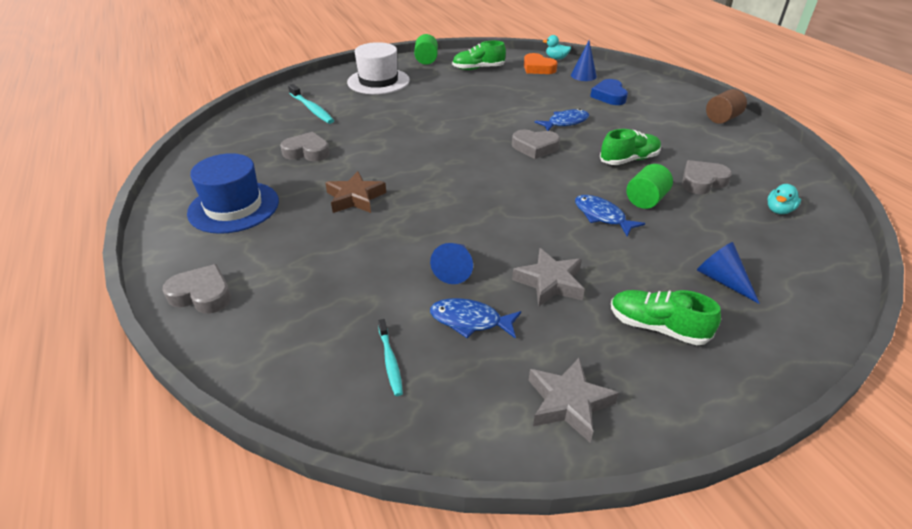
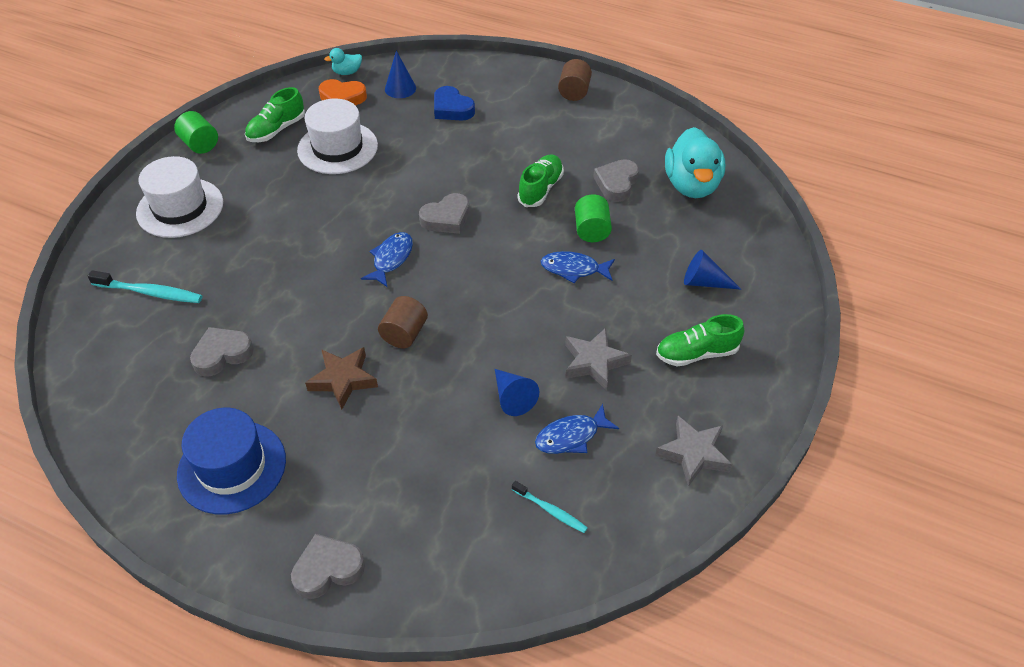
camera: 40 degrees left, 10 degrees up
blue fish [534,109,589,131] -> blue fish moved to [361,232,413,287]
turquoise duck [767,184,801,214] -> turquoise duck [665,127,725,198], size x2.18
none -> white hat [297,99,378,174]
none -> brown cylinder [378,296,428,348]

